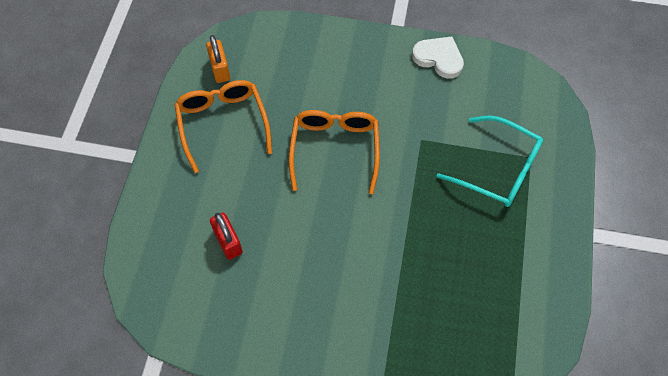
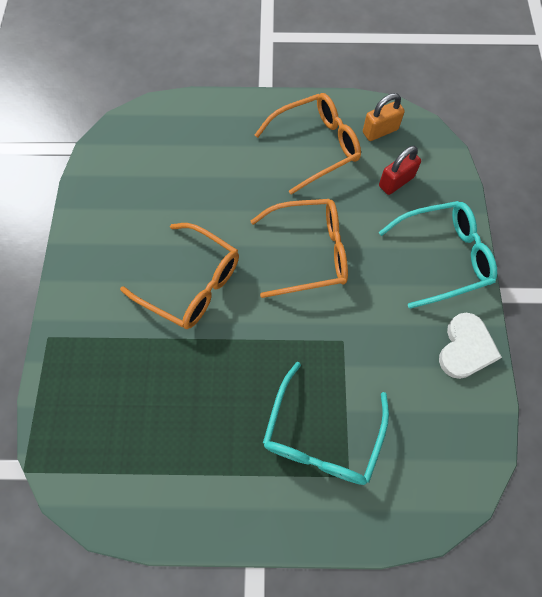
camera: 80 degrees right, 5 degrees up
red padlock [210,213,243,260] -> red padlock moved to [379,146,421,195]
none -> orange glasses [120,223,239,329]
none -> turquoise glasses [379,201,497,309]

